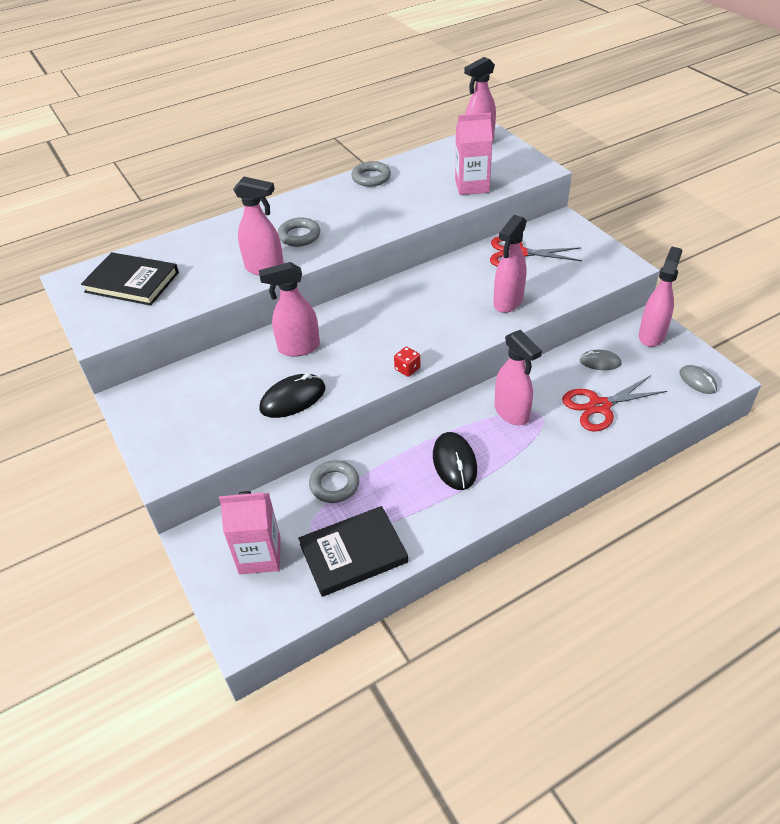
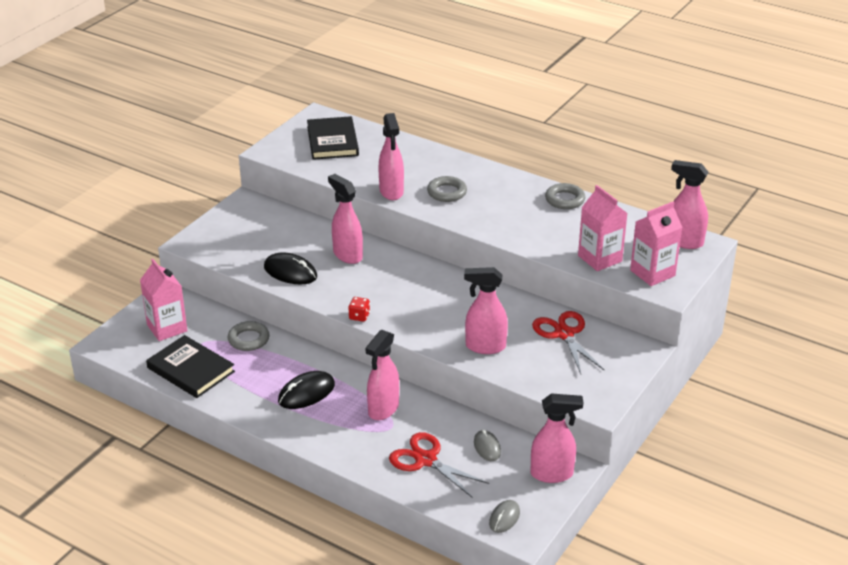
camera: 60 degrees right, 10 degrees down
none -> pink carton [630,202,683,286]

